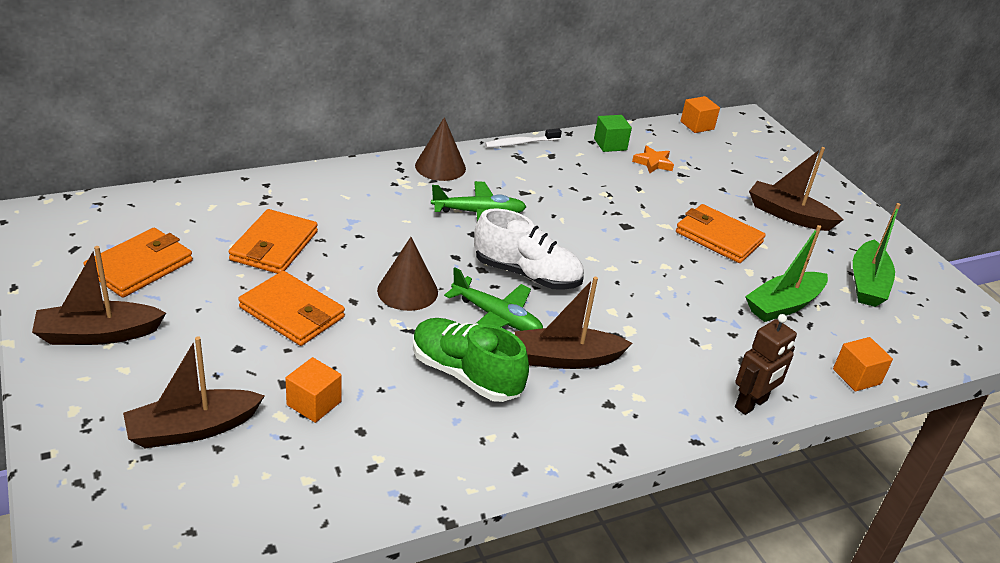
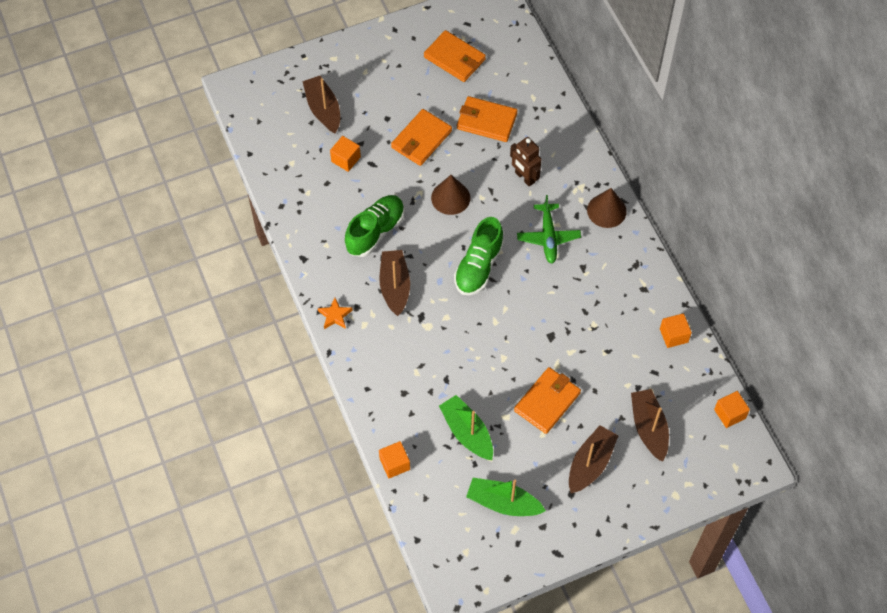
camera: 95 degrees right, 25 degrees up
brown boat [32,246,166,345] -> brown boat moved to [631,389,669,462]
green plane [444,267,543,331] -> none
white shoe [474,209,584,290] -> green shoe [454,217,504,295]
white toothbrush [485,128,562,148] -> none
green cube [594,115,632,152] -> orange cube [660,313,692,348]
orange star [632,145,674,173] -> orange star moved to [318,298,353,329]
brown robot [735,314,797,415] -> brown robot moved to [510,137,541,187]

